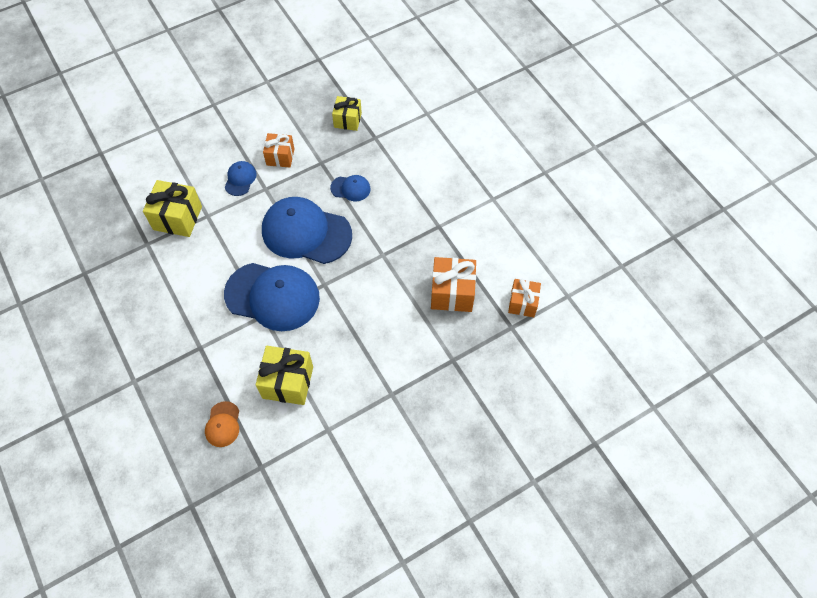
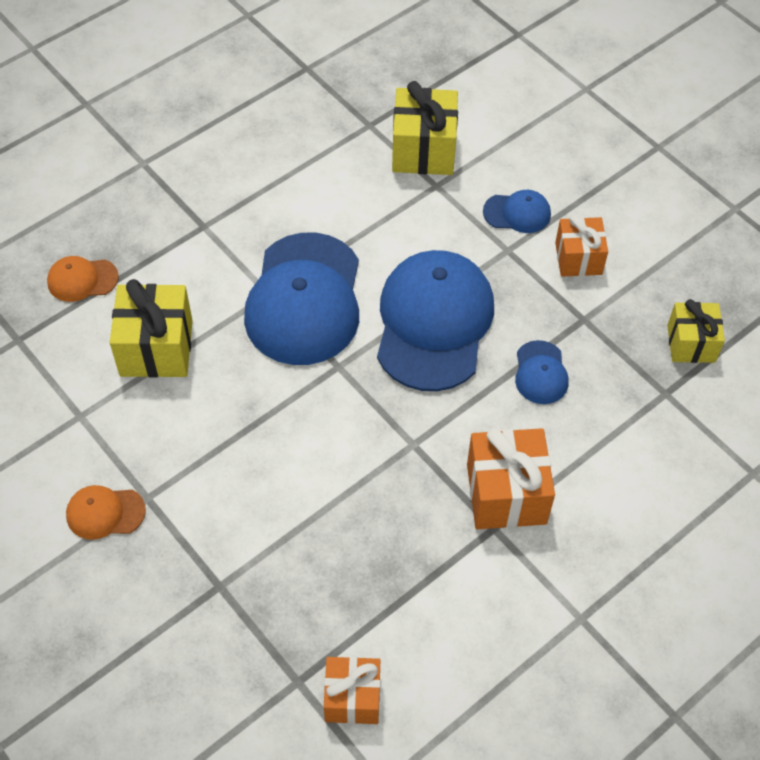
camera: 80 degrees right, 5 degrees down
orange gift [431,257,476,312] -> orange gift moved to [467,428,555,529]
none -> orange cap [66,485,146,540]

